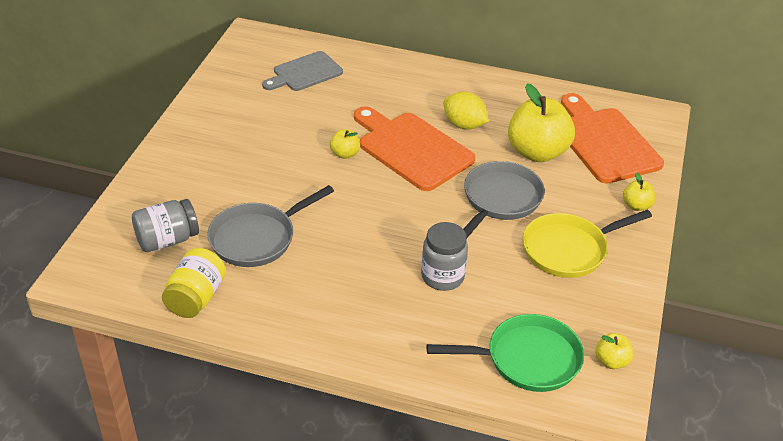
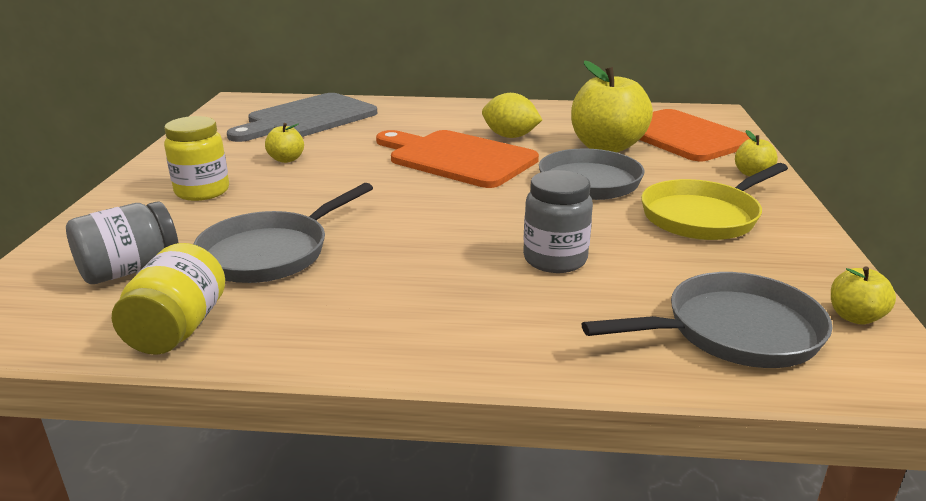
camera: 10 degrees left, 15 degrees down
grey cutting board [262,51,343,91] -> grey cutting board [227,93,377,142], size x1.56
yellow apple [330,129,360,159] -> yellow apple moved to [265,123,304,163]
green pan [427,314,584,392] -> grey pan [582,272,833,368]
none -> yellow jar [164,116,229,201]

